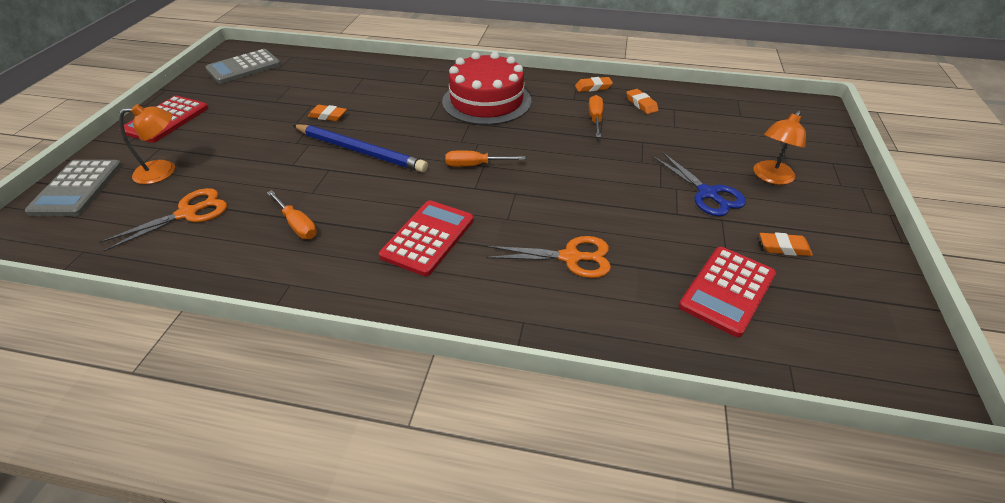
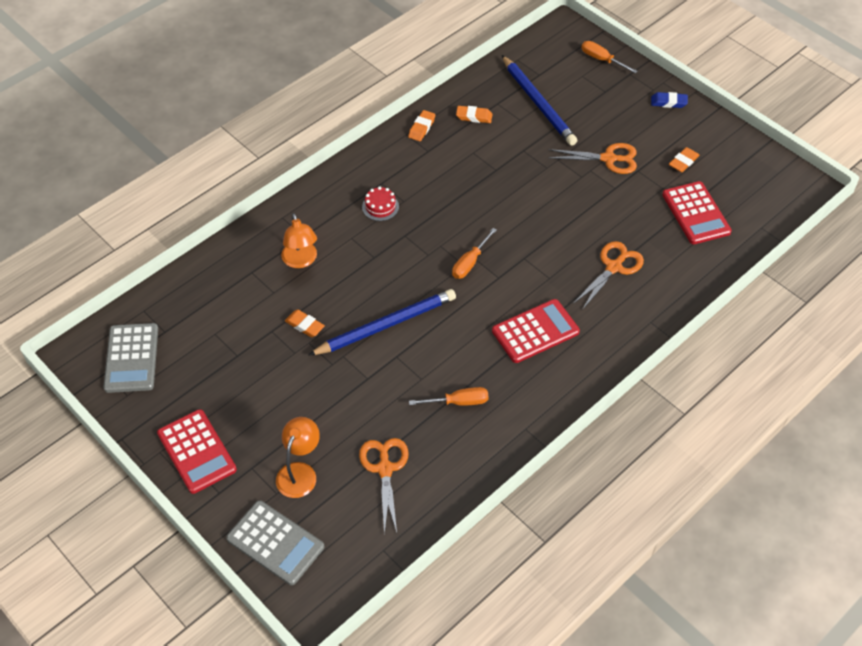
camera: 55 degrees left, 10 degrees up
orange eraser [308,105,347,121] -> orange eraser turned 75 degrees clockwise [285,310,325,337]
red calculator [379,200,474,276] -> red calculator turned 90 degrees clockwise [492,299,580,363]
red cake [442,52,531,125] -> red cake [362,186,399,221], size x0.40
orange screwdriver [589,95,603,137] -> orange screwdriver moved to [581,41,637,73]
blue scissors [653,153,746,216] -> orange scissors [548,143,637,174]
orange lamp [754,111,806,185] -> orange lamp moved to [281,213,317,268]
none -> blue pencil [502,55,577,146]
none -> blue eraser [651,92,688,108]

